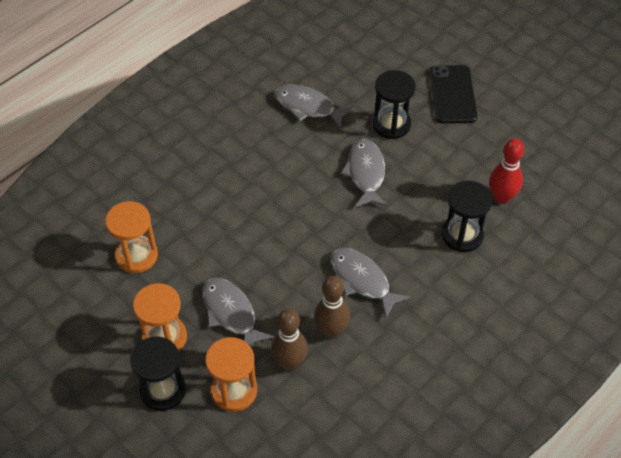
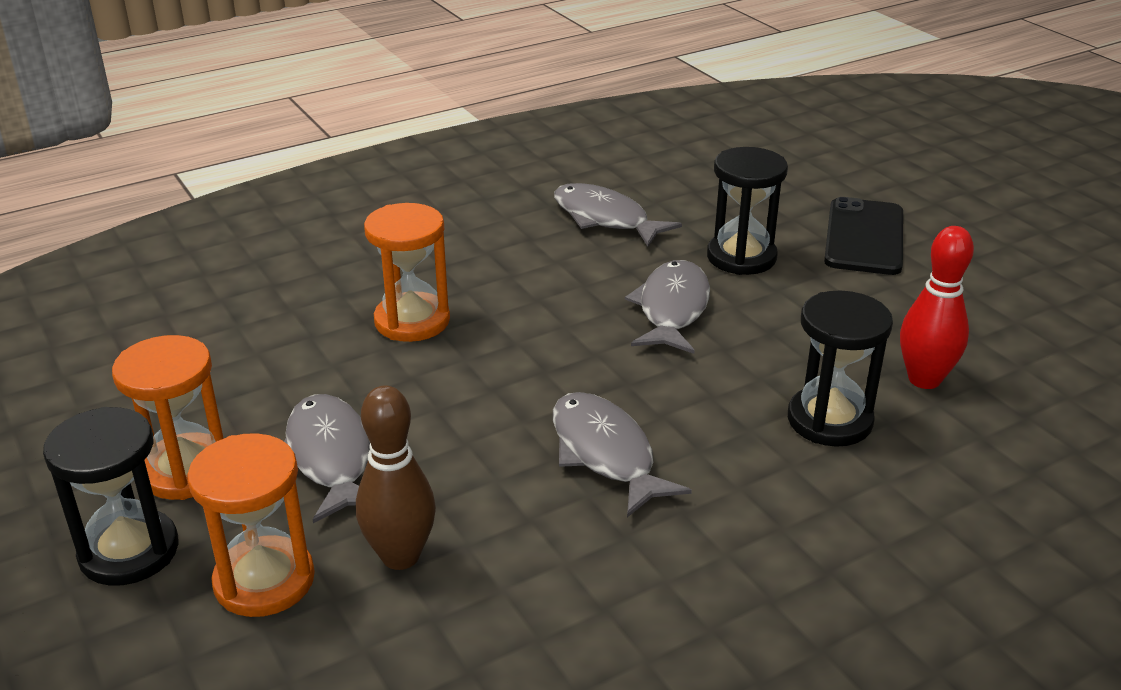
camera: 15 degrees right, 20 degrees down
orange hourglass [105,201,158,273] -> orange hourglass moved to [364,203,450,342]
brown bowling pin [314,276,350,339] -> none

